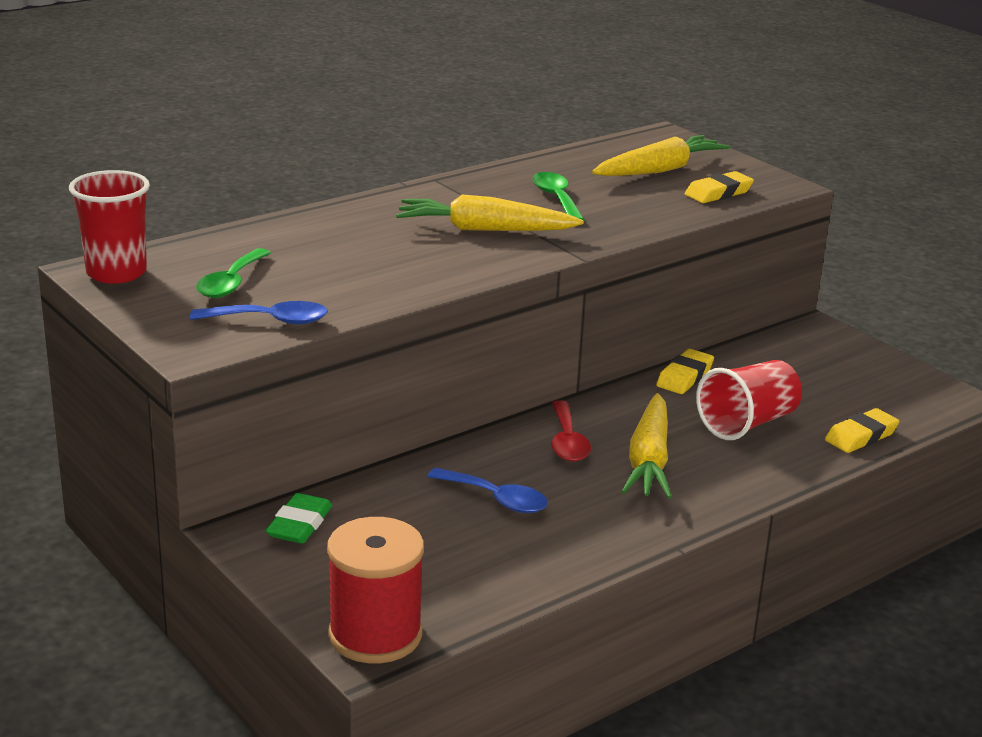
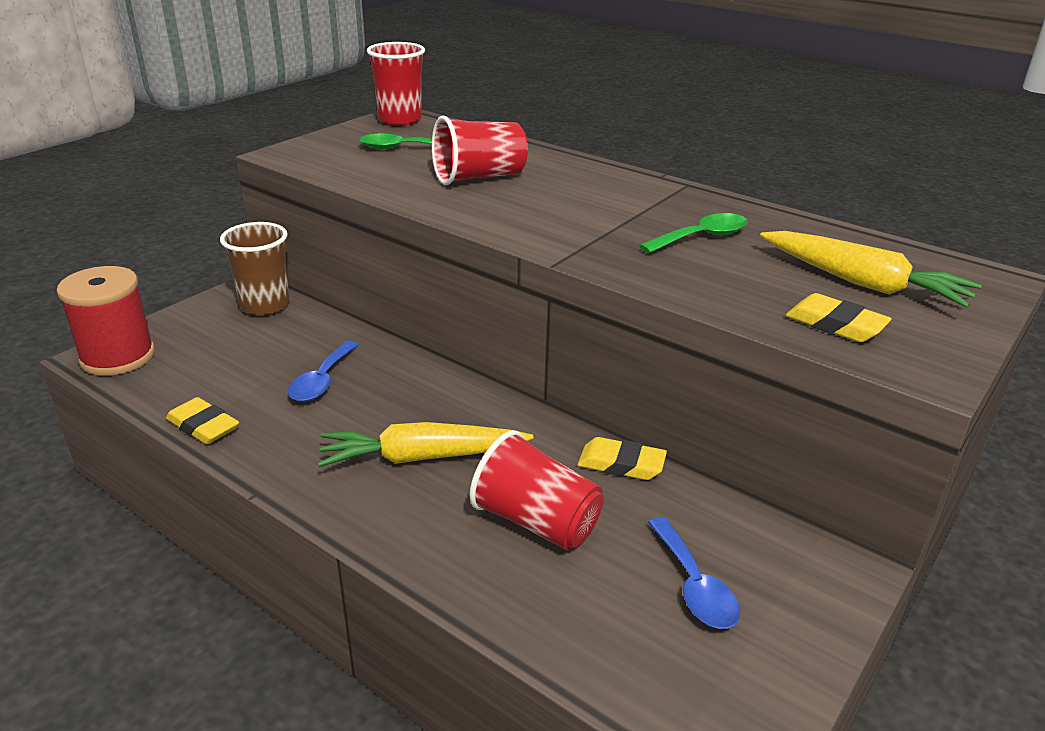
camera: 75 degrees right, 5 degrees up
blue spoon [190,301,328,324] -> blue spoon moved to [648,517,740,629]
green eraser [266,493,332,544] -> brown cup [220,222,290,316]
yellow carrot [396,195,584,231] -> none
red spoon [551,400,591,462] -> none
yellow eraser [825,408,899,453] -> yellow eraser moved to [166,397,239,444]
none -> red cup [432,116,528,185]

